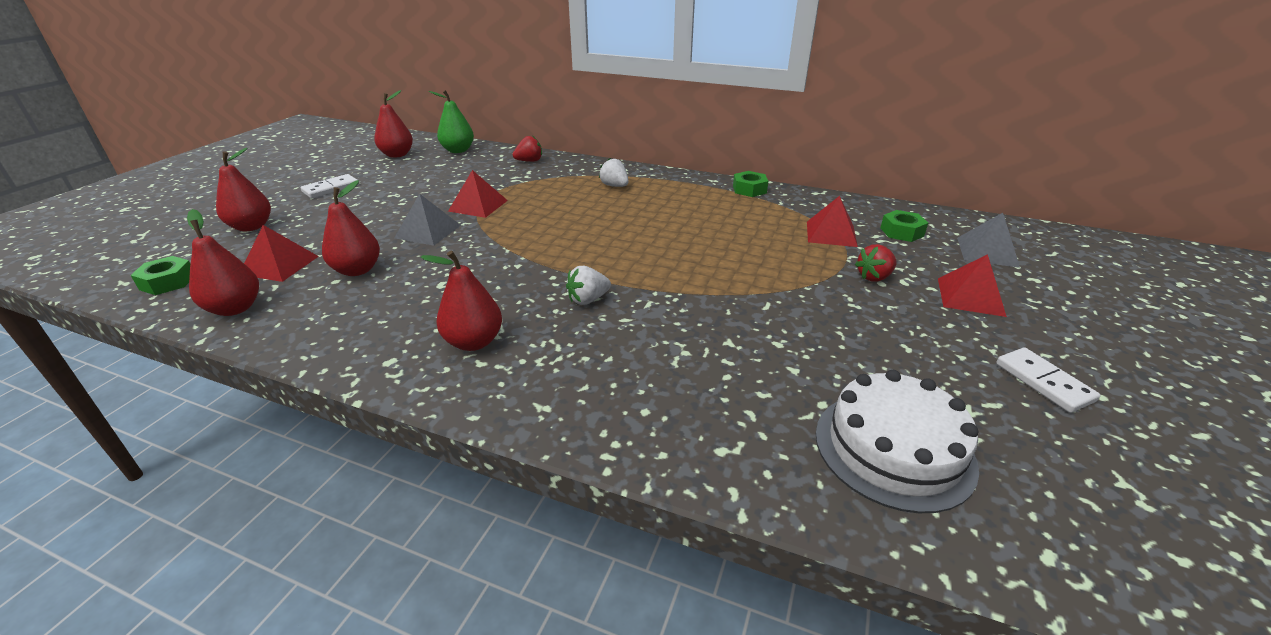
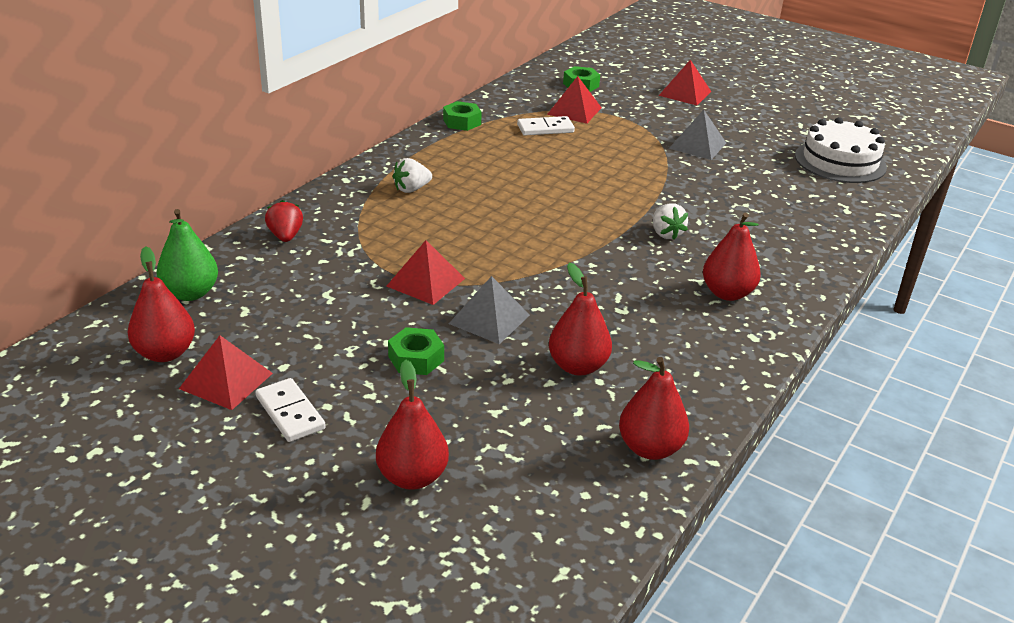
camera: 80 degrees left, 0 degrees up
green nut [131,256,190,295] -> green nut moved to [388,327,444,375]
red pyramid [244,225,319,282] -> red pyramid moved to [179,335,273,410]
red strawberry [855,244,897,281] -> none
grey pyramid [957,213,1020,268] -> grey pyramid moved to [669,110,726,160]
white domino [996,348,1100,413] -> white domino moved to [517,116,575,136]

